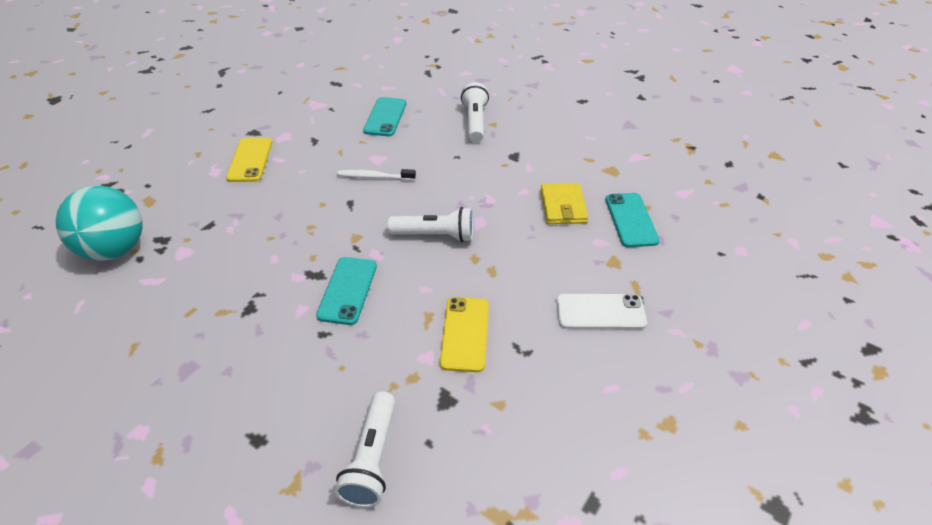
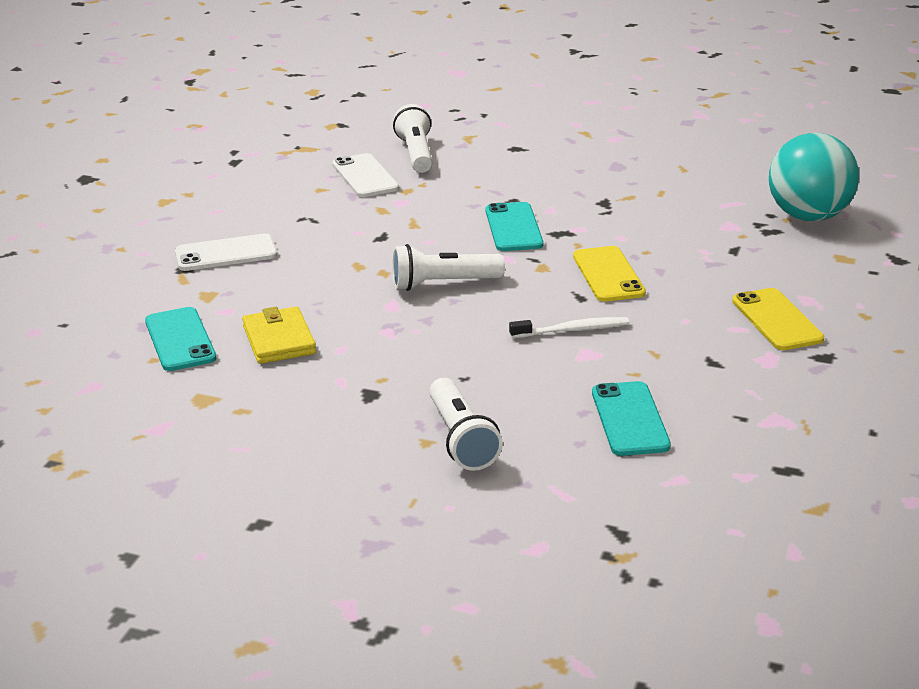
camera: 165 degrees right, 15 degrees down
yellow phone [440,297,489,372] -> yellow phone moved to [573,246,646,302]
none -> white phone [332,153,399,197]

